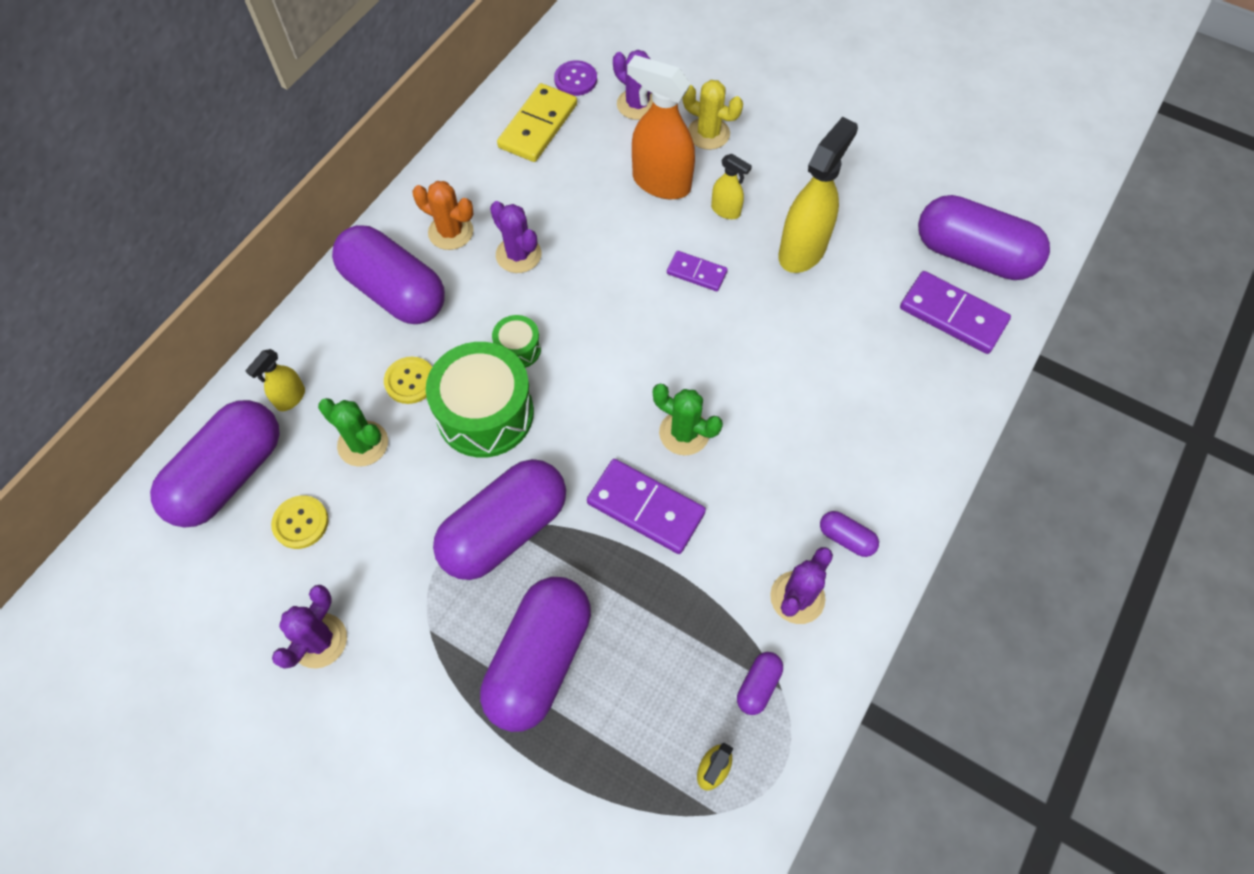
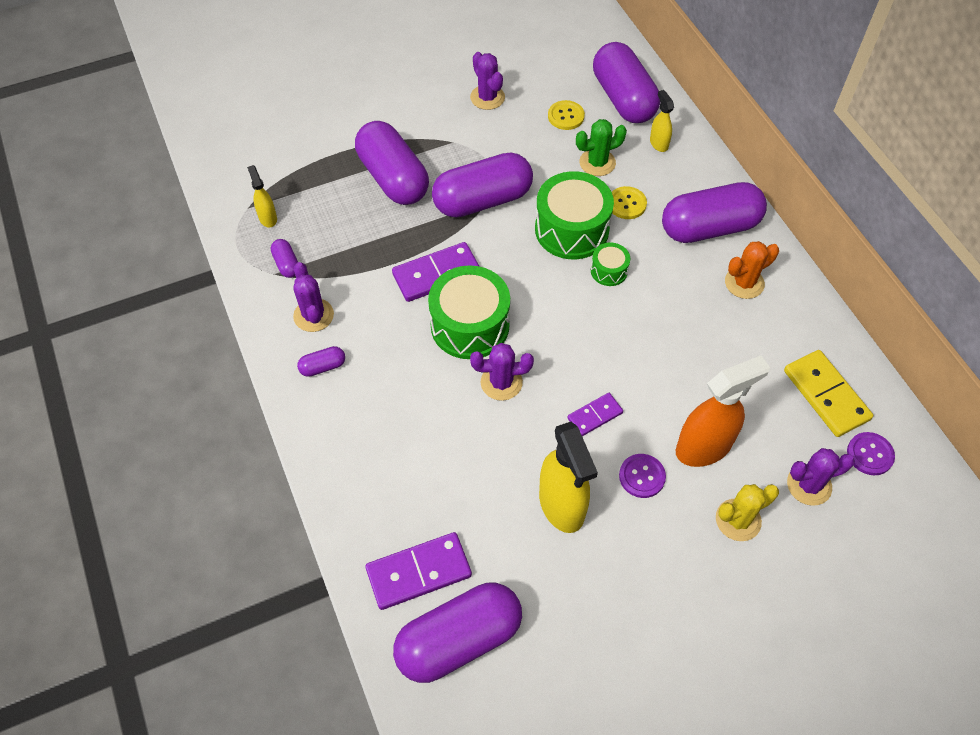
camera: 125 degrees right, 5 degrees down
purple capsule [433,459,566,580] -> purple capsule turned 75 degrees clockwise [432,153,533,217]
purple cactus [490,201,541,273] -> purple cactus moved to [470,343,534,401]
green cactus [653,384,723,456] -> green drum [428,265,510,359]
yellow spray bottle [711,154,752,219] -> purple button [619,454,666,498]

